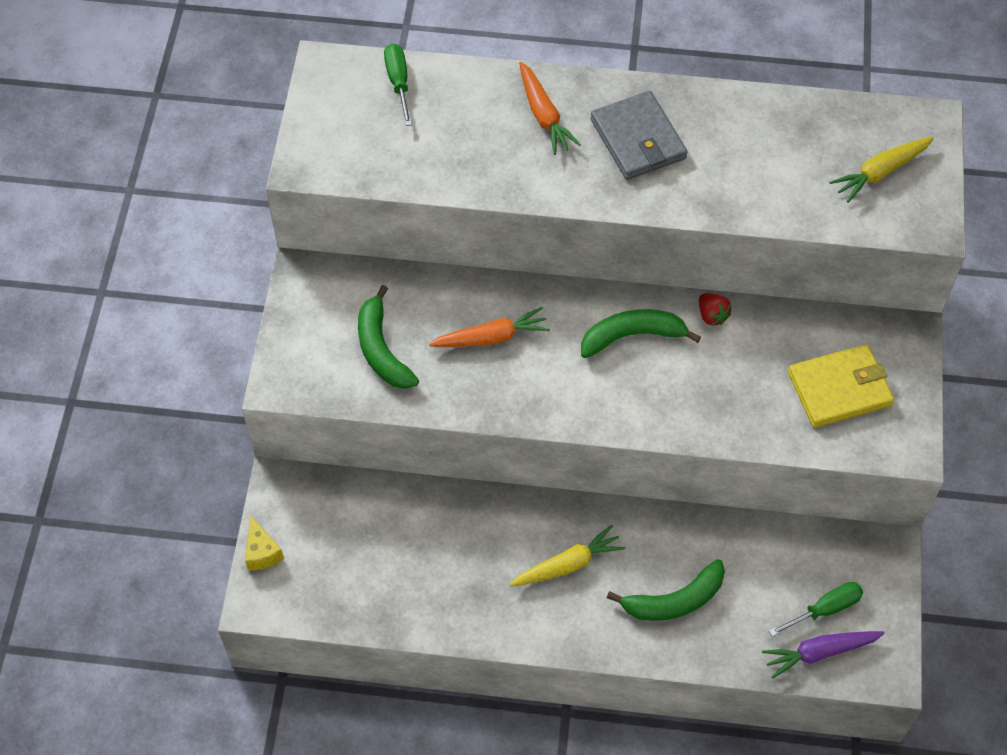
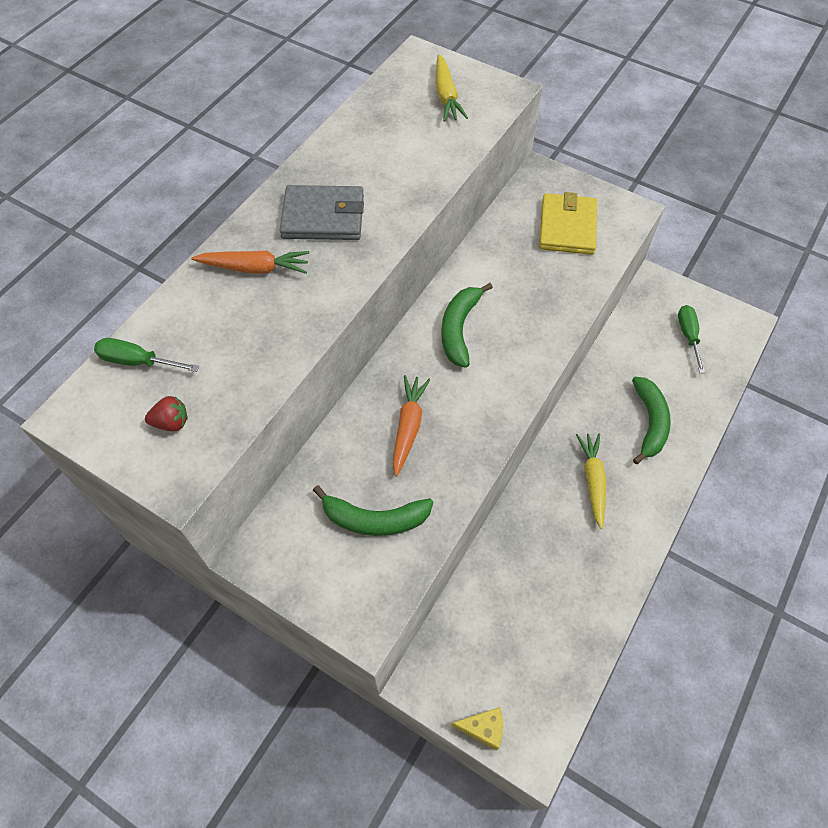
camera: 65 degrees left, 0 degrees up
red strawberry [699,293,731,326] -> red strawberry moved to [145,396,188,431]
purple carrot [762,631,885,679] -> none

